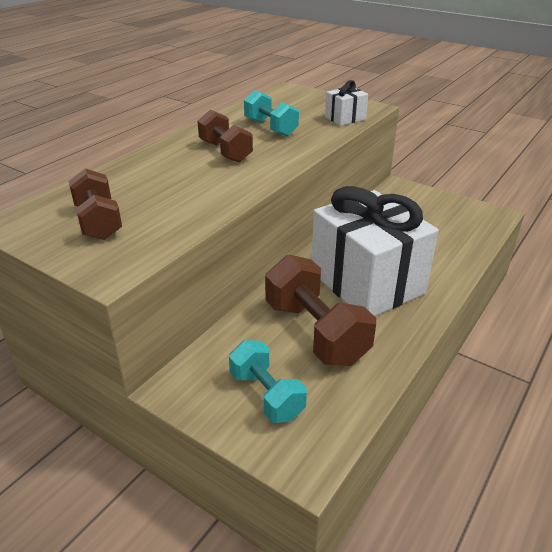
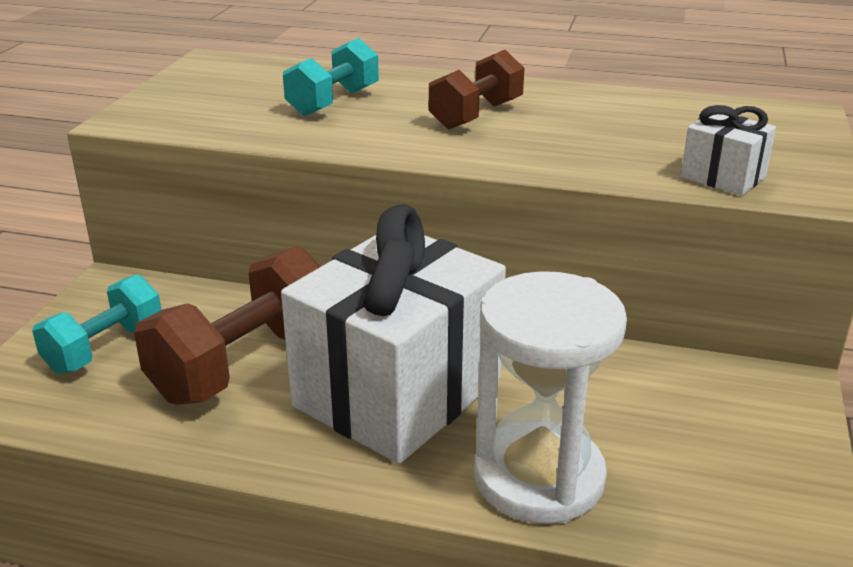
camera: 70 degrees right, 5 degrees down
brown dumbbell [68,168,122,240] -> none
turquoise dumbbell [244,90,299,137] -> turquoise dumbbell moved to [283,38,379,116]
none -> white hourglass [474,271,627,524]

